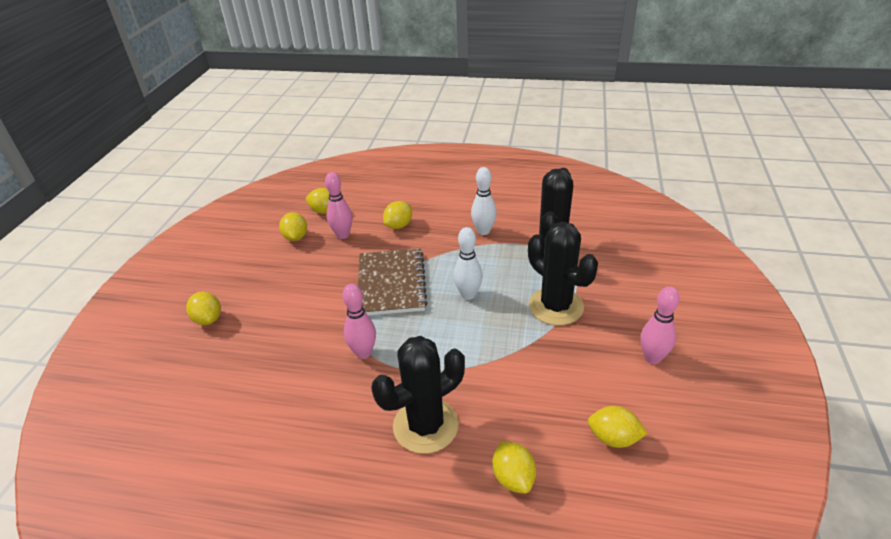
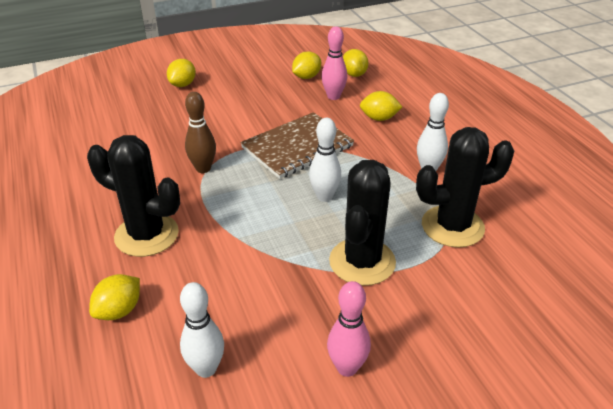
camera: 55 degrees right, 0 degrees up
pink bowling pin [342,284,376,359] -> brown bowling pin [185,92,216,173]
yellow lemon [588,406,648,448] -> white bowling pin [180,282,224,378]

